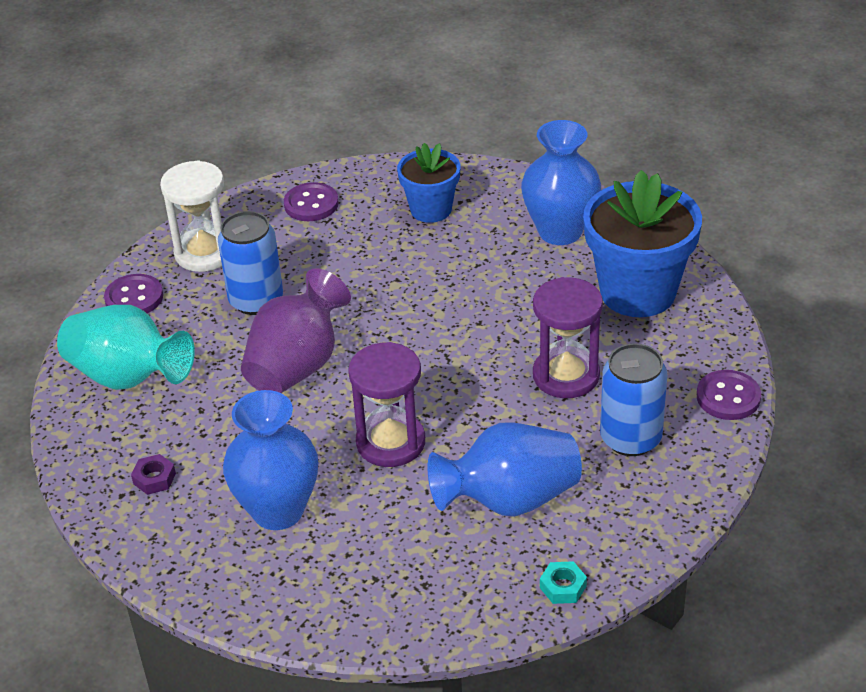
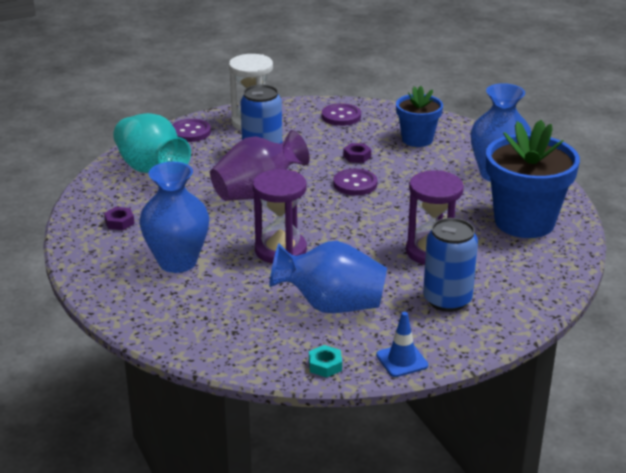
camera: 25 degrees right, 10 degrees down
purple button [697,370,761,420] -> purple button moved to [333,169,377,195]
none -> purple nut [343,143,371,163]
none -> blue traffic cone [376,312,428,377]

